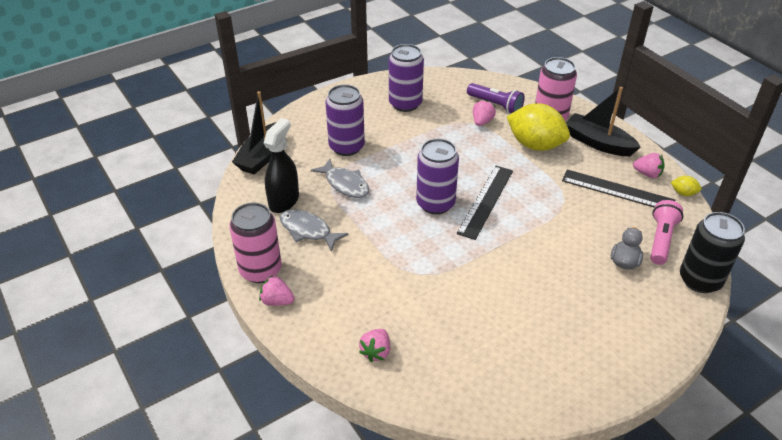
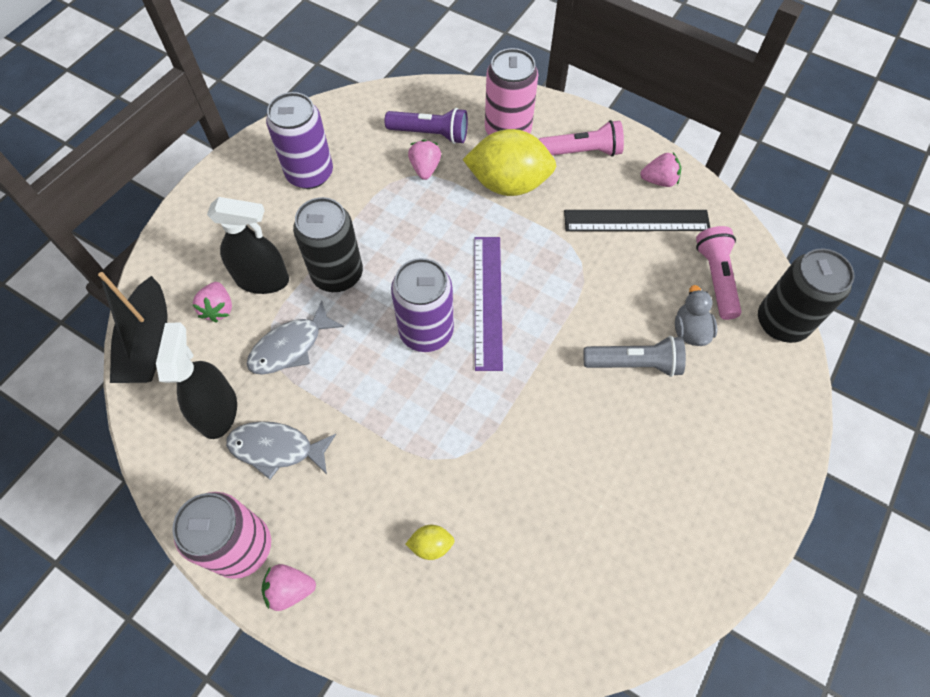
camera: 25 degrees left, 20 degrees up
grey fish [311,159,369,198] -> grey fish turned 120 degrees clockwise [247,300,344,375]
purple can [326,84,365,156] -> black spray bottle [207,197,289,294]
pink strawberry [359,329,390,362] -> pink strawberry moved to [193,282,232,323]
black ruler [457,166,513,240] -> purple ruler [475,237,503,371]
black boat [566,87,641,156] -> pink flashlight [539,120,624,157]
yellow lemon [671,176,701,196] -> yellow lemon moved to [405,525,455,560]
none -> black can [293,197,363,292]
none -> grey flashlight [584,336,686,377]

